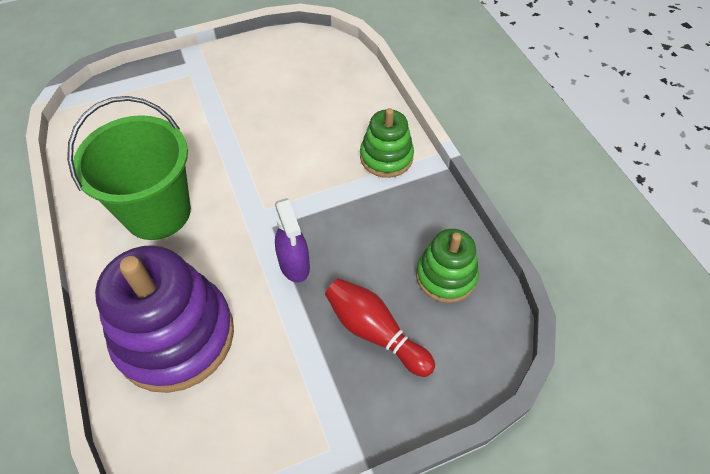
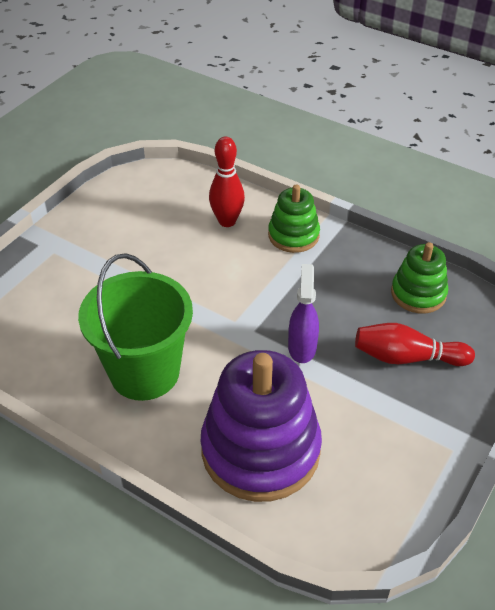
camera: 35 degrees left, 10 degrees down
purple spray bottle [275,198,310,283] -> purple spray bottle turned 120 degrees counterclockwise [288,264,319,363]
none -> red bowling pin [209,136,245,227]

